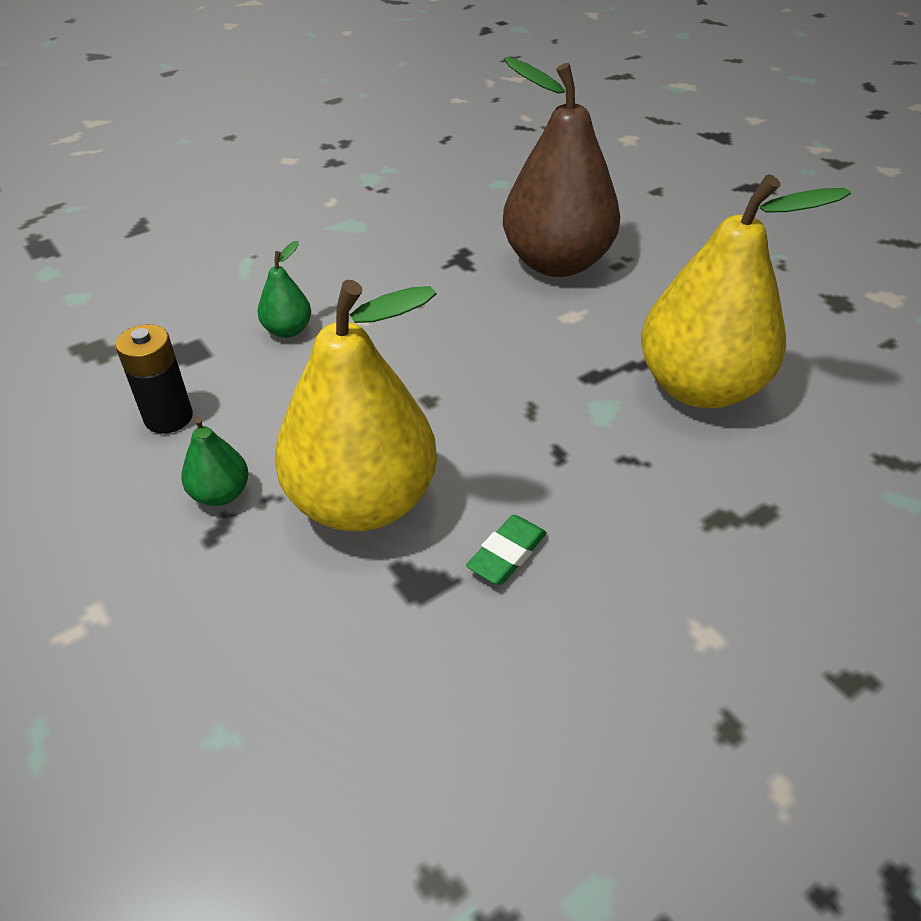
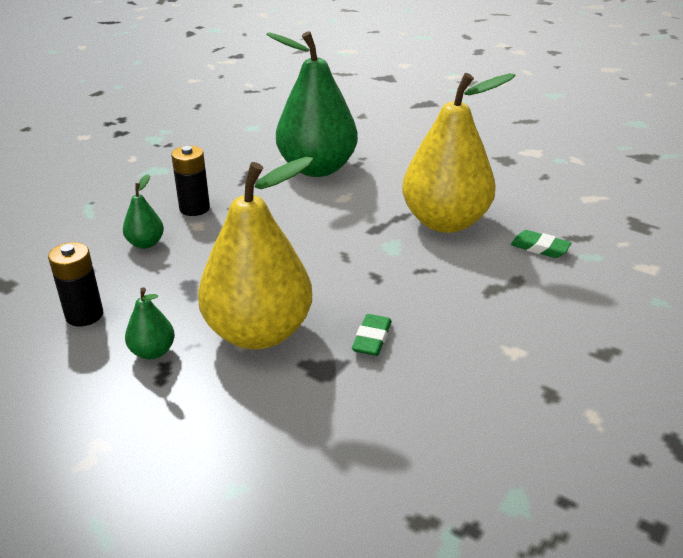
camera: 20 degrees left, 10 degrees down
brown pear [503,57,620,277] -> green pear [266,31,358,177]
none -> black battery [171,146,210,216]
none -> green eraser [511,230,571,258]

